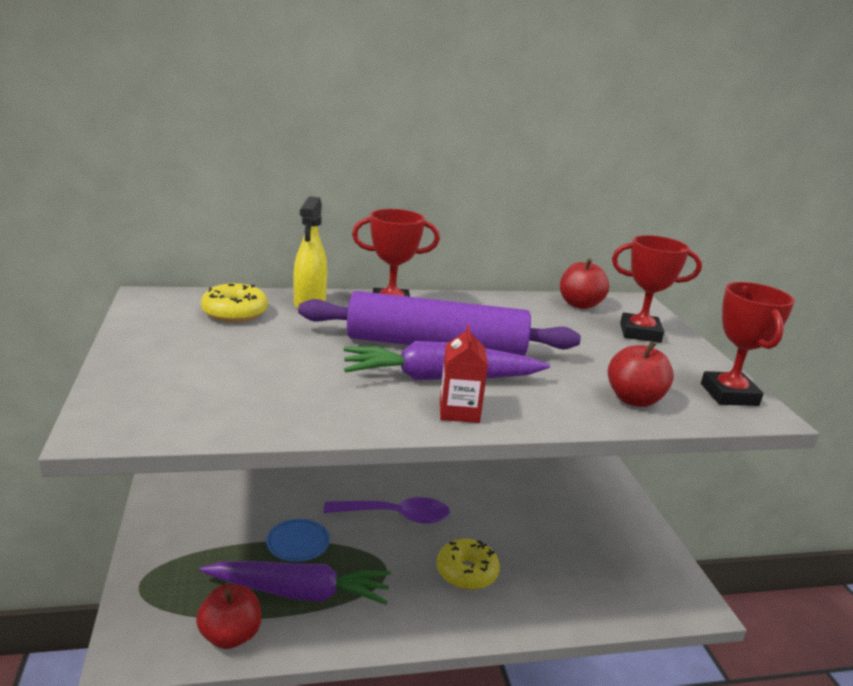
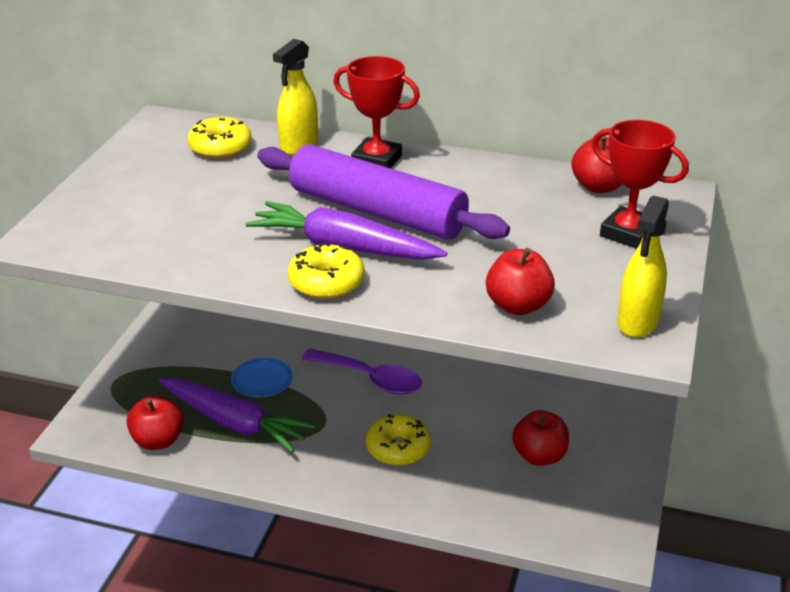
camera: 30 degrees right, 10 degrees up
red carton [440,325,488,423] -> yellow donut [288,242,364,299]
red trophy [701,282,795,406] -> yellow spray bottle [617,196,669,337]
none -> red apple [512,410,569,466]

